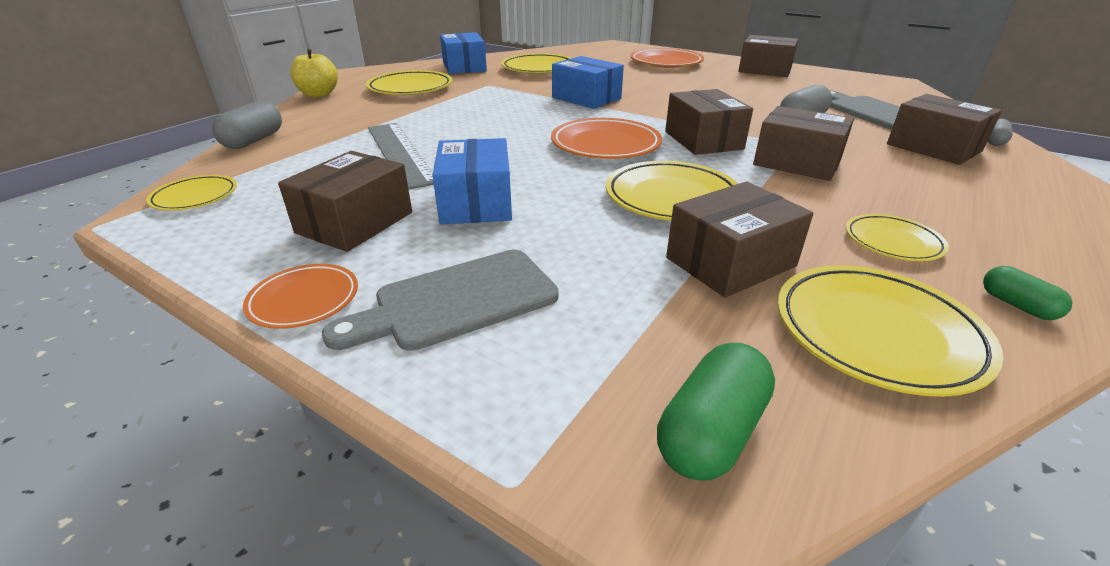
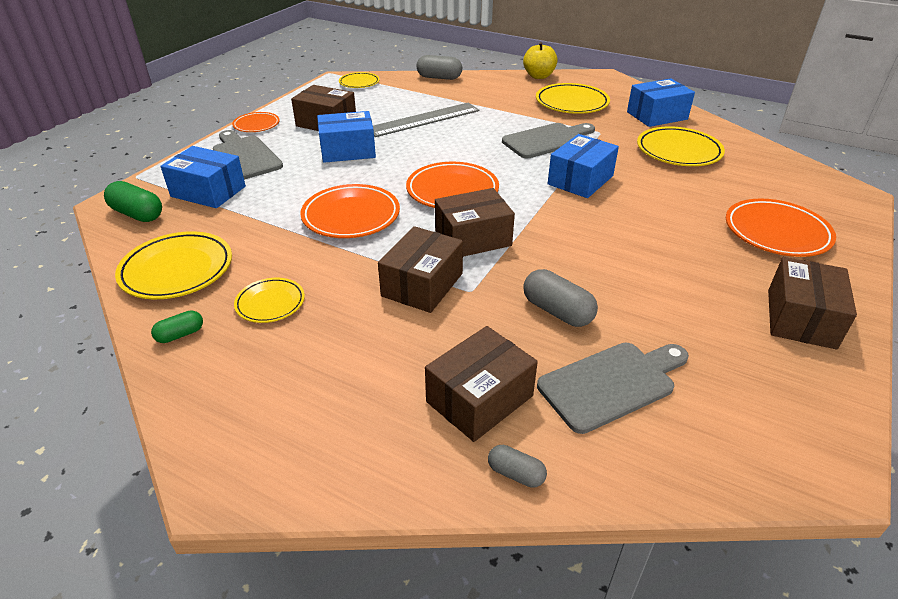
camera: 85 degrees right, 5 degrees up
yellow plate [606,161,738,221] -> orange plate [300,184,400,238]
brown box [666,181,813,298] -> none
none -> blue box [160,146,246,208]
none -> grey cutting board [502,123,595,159]

